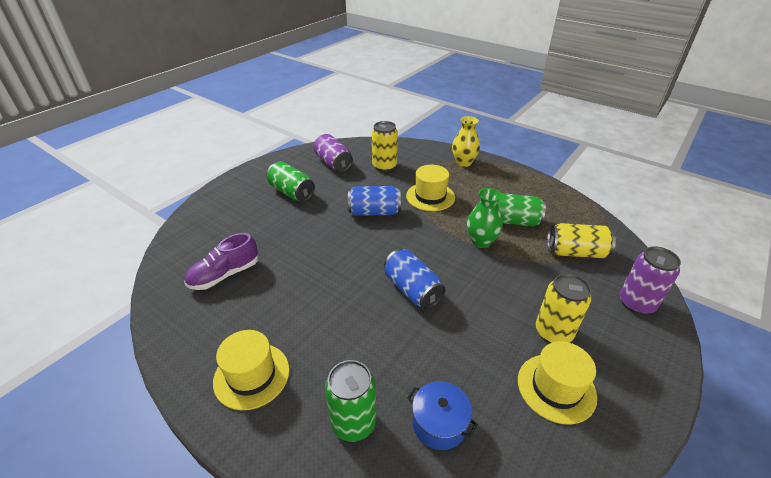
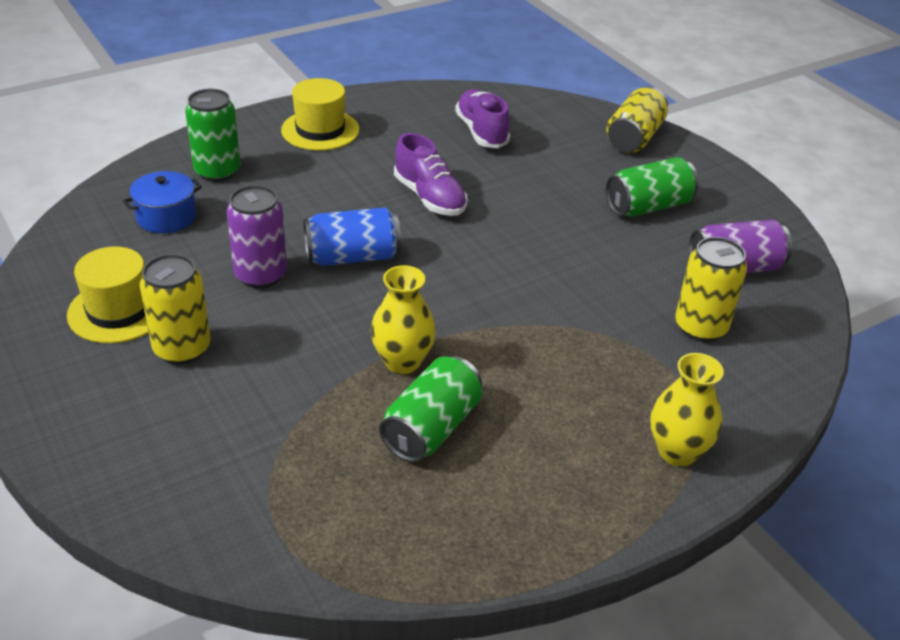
camera: 110 degrees right, 0 degrees up
blue can [348,186,401,216] -> none
yellow hat [406,165,455,211] -> none
green vase [467,188,503,248] -> yellow vase [371,265,436,374]
yellow can [547,223,616,258] -> yellow can moved to [606,86,668,153]
purple can [619,246,681,315] -> purple can moved to [226,185,287,288]
none -> purple shoe [394,133,468,216]

